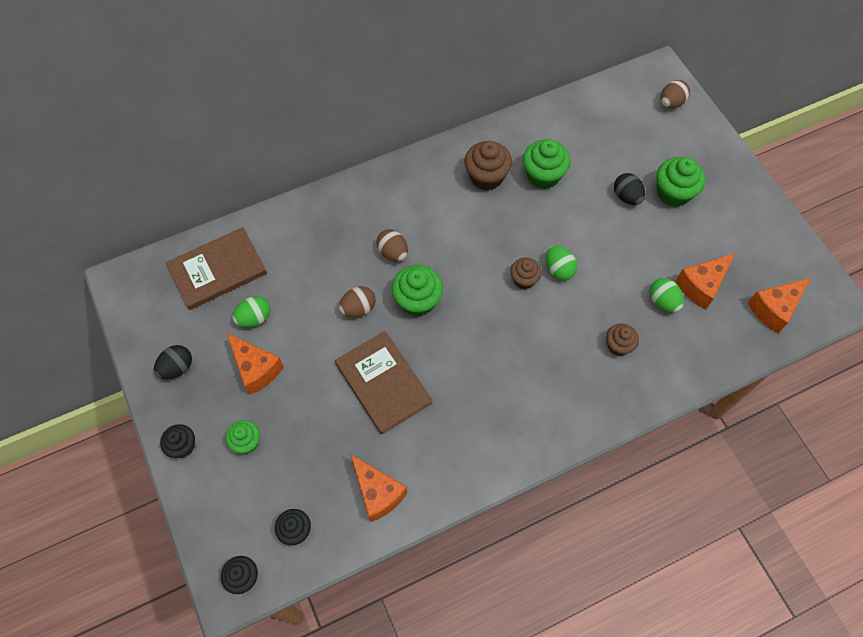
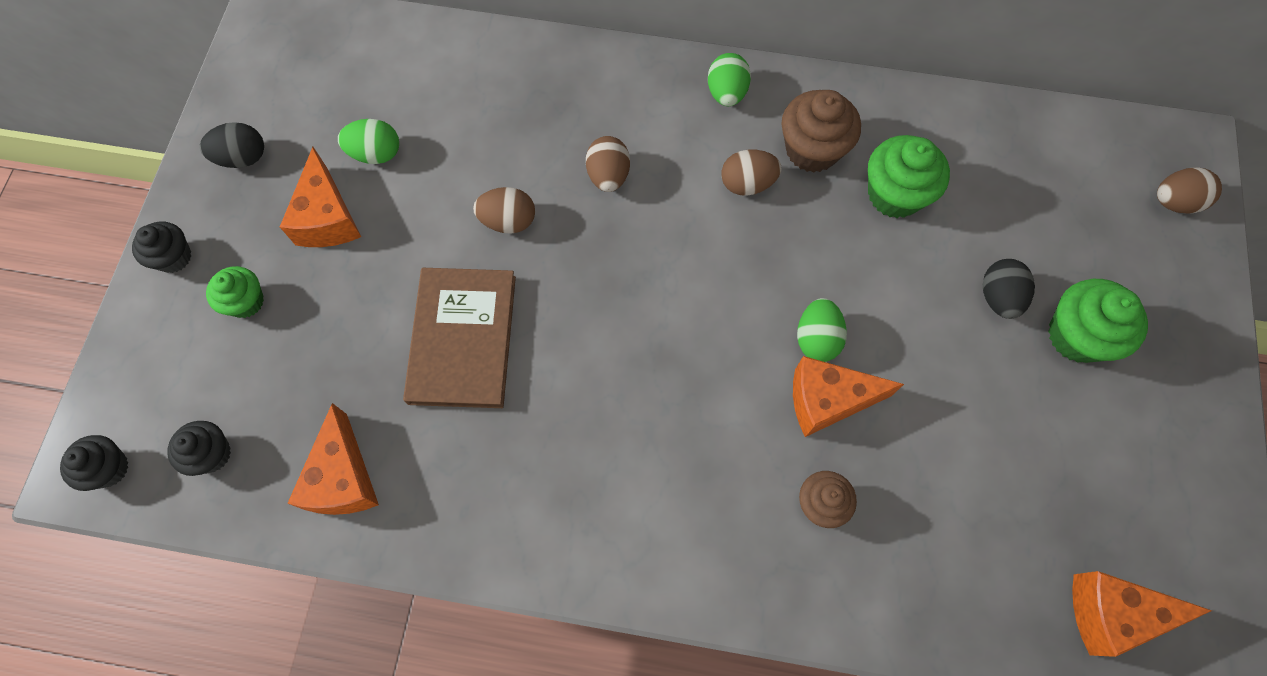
camera: 35 degrees right, 5 degrees up
brown book [166,227,267,310] -> none
green cupcake [392,265,443,317] -> none
brown cupcake [510,257,542,289] -> none
green egg [649,278,684,312] -> green egg moved to [708,53,751,106]
orange cheese [676,253,735,310] -> orange cheese moved to [793,356,904,437]
none -> brown egg [721,150,782,196]

